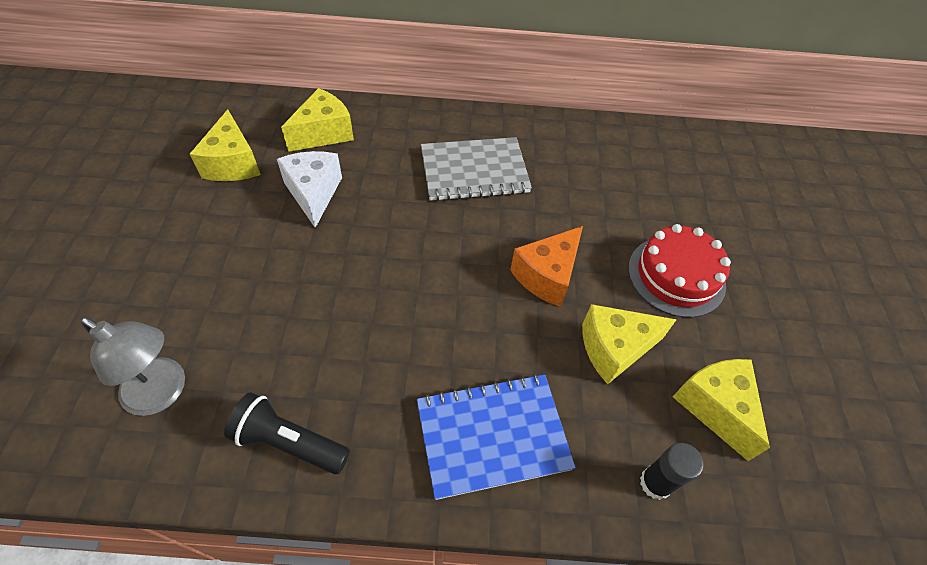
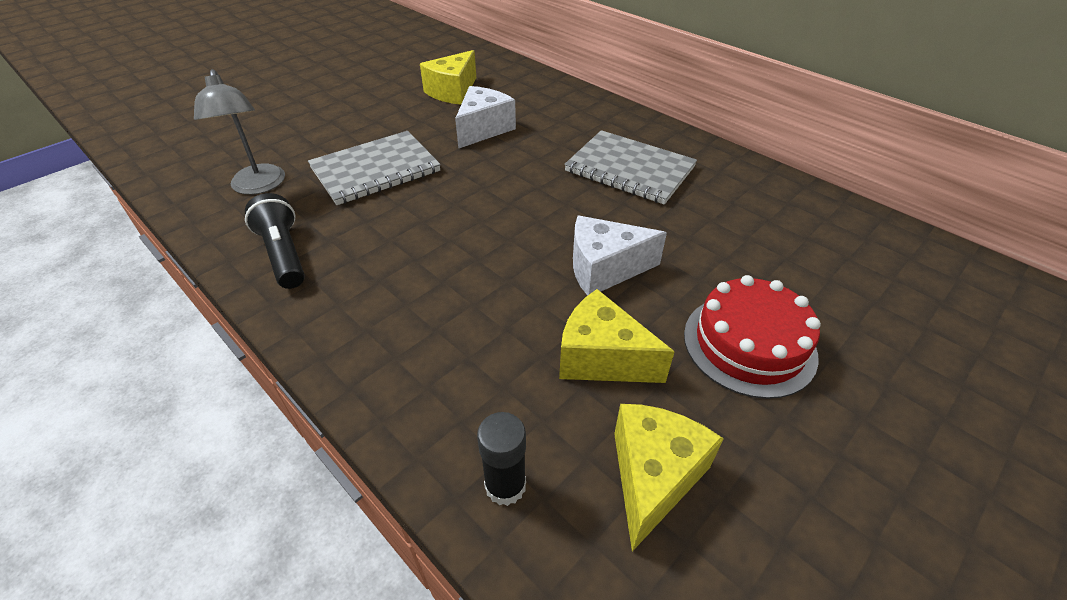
camera: 45 degrees right, 10 degrees down
yellow cheese [281,88,354,152] -> none
blue notebook [417,374,576,500] -> none
orange cheese [510,226,583,307] -> white cheese [573,216,667,296]
none -> grey notebook [308,131,441,205]

